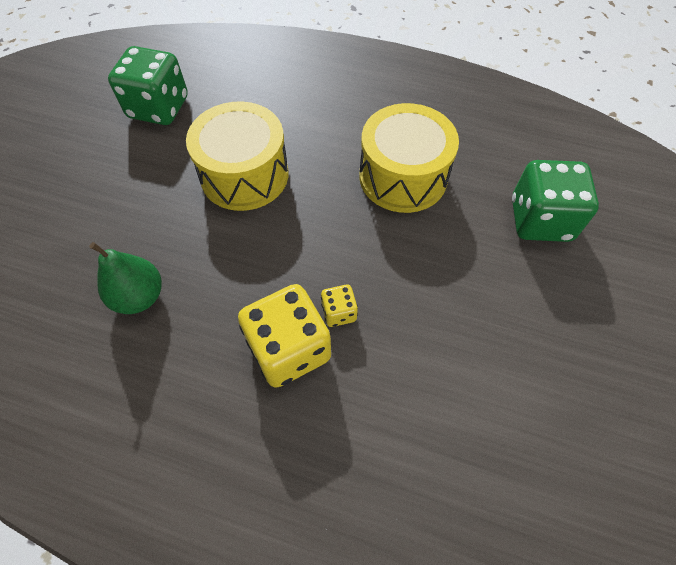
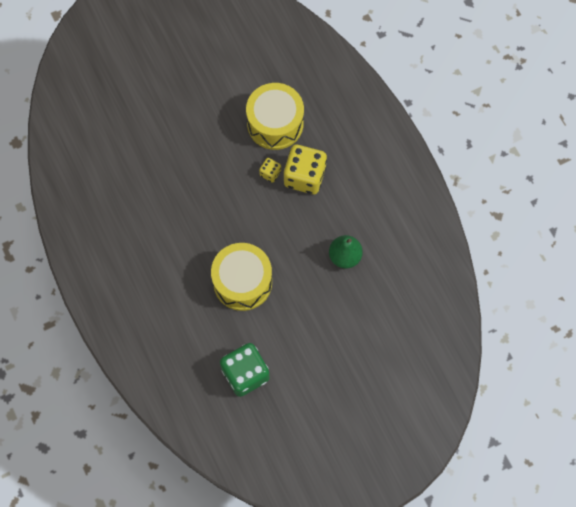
camera: 135 degrees left, 10 degrees up
yellow drum [360,103,459,213] -> yellow drum moved to [246,83,304,150]
green dice [512,160,599,242] -> none

